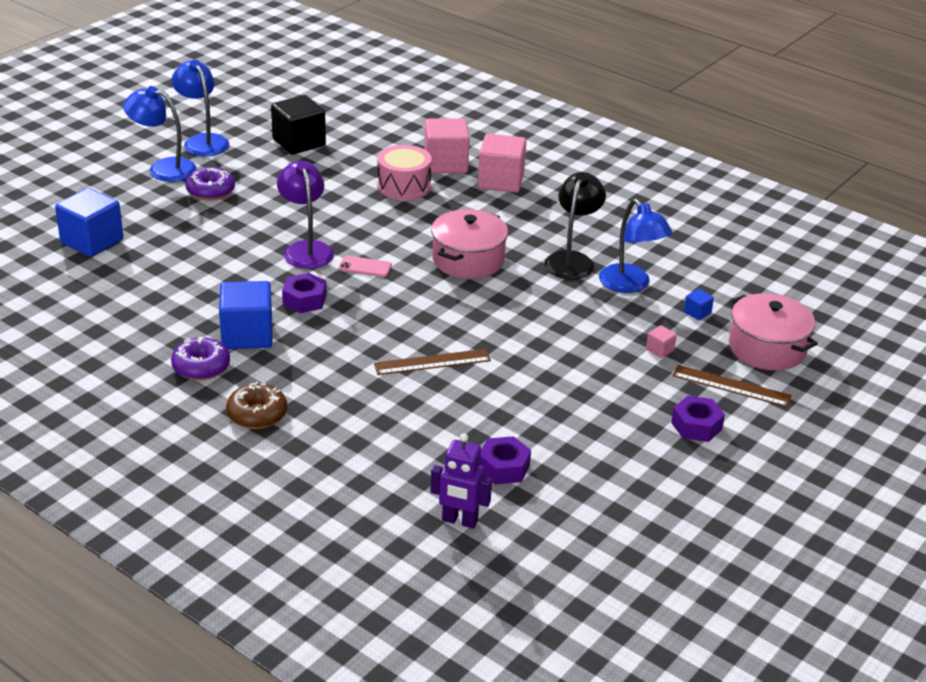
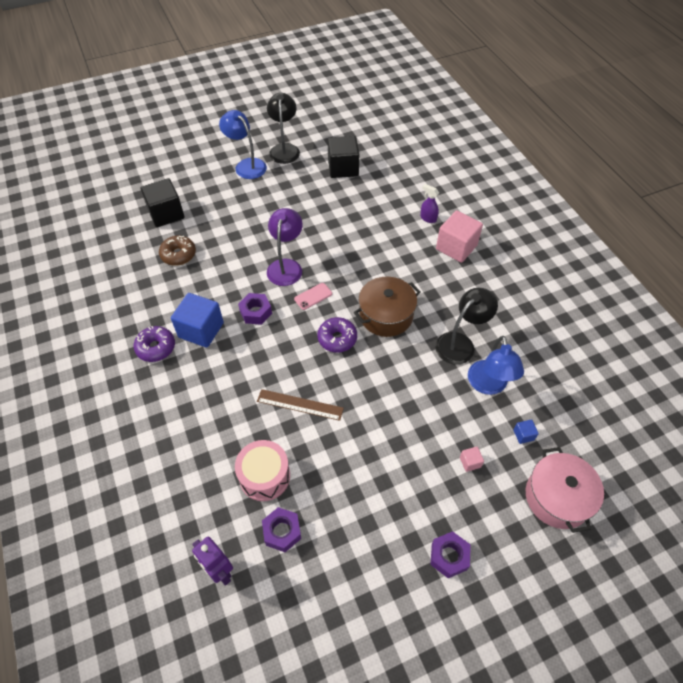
camera: 30 degrees right, 20 degrees up
blue cube [55,188,123,257] -> black cube [140,178,184,227]
blue lamp [172,60,229,156] -> black lamp [267,93,300,164]
purple donut [186,167,235,200] -> purple donut moved to [317,317,357,353]
brown donut [226,382,287,429] -> brown donut moved to [159,236,196,266]
pink phone [338,256,392,277] -> pink phone turned 75 degrees counterclockwise [294,283,332,310]
pink drum [377,145,432,200] -> pink drum moved to [235,440,290,501]
pink cube [424,118,470,173] -> purple spray bottle [420,184,439,223]
pink pot [431,209,508,279] -> brown pot [354,277,421,337]
brown ruler [673,365,792,407] -> none

